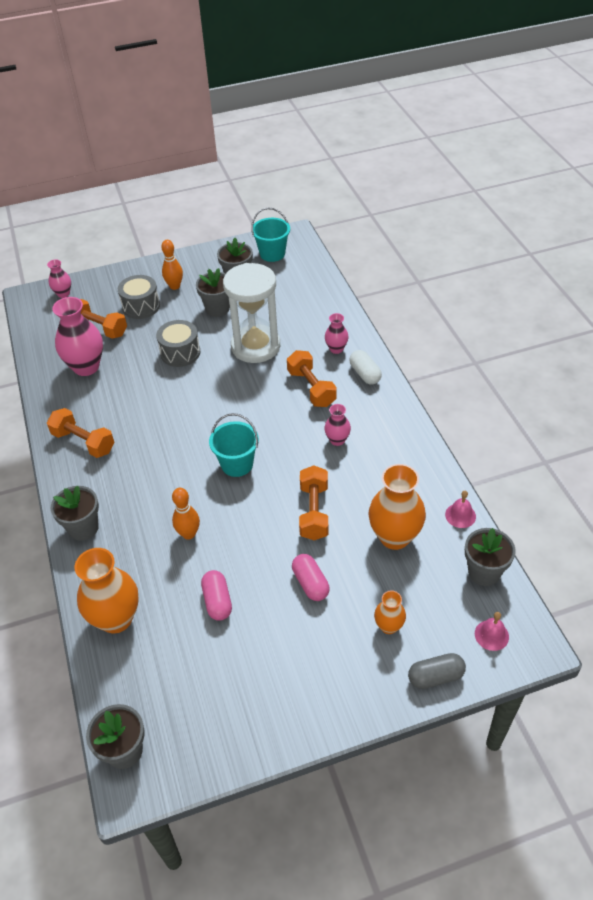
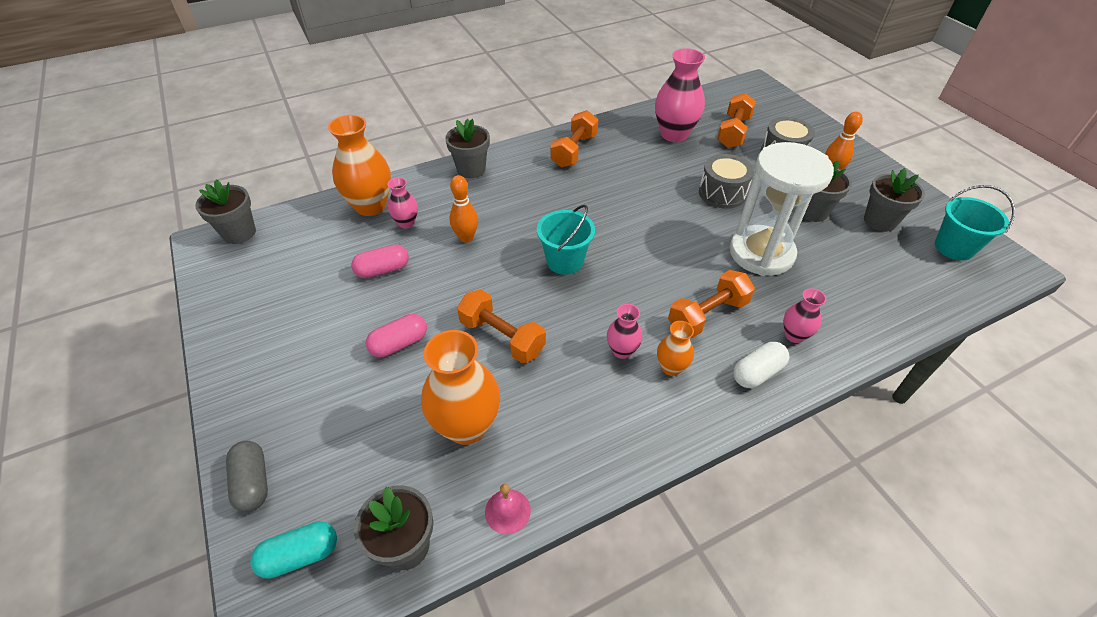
camera: 80 degrees right, 0 degrees up
pink vase [47,259,71,298] -> pink vase moved to [388,177,418,229]
orange dumbbell [299,465,328,540] -> orange dumbbell turned 45 degrees clockwise [457,290,546,363]
orange vase [374,590,406,634] -> orange vase moved to [657,321,694,376]
pink bell [475,612,509,651] -> turquoise capsule [250,521,337,579]

